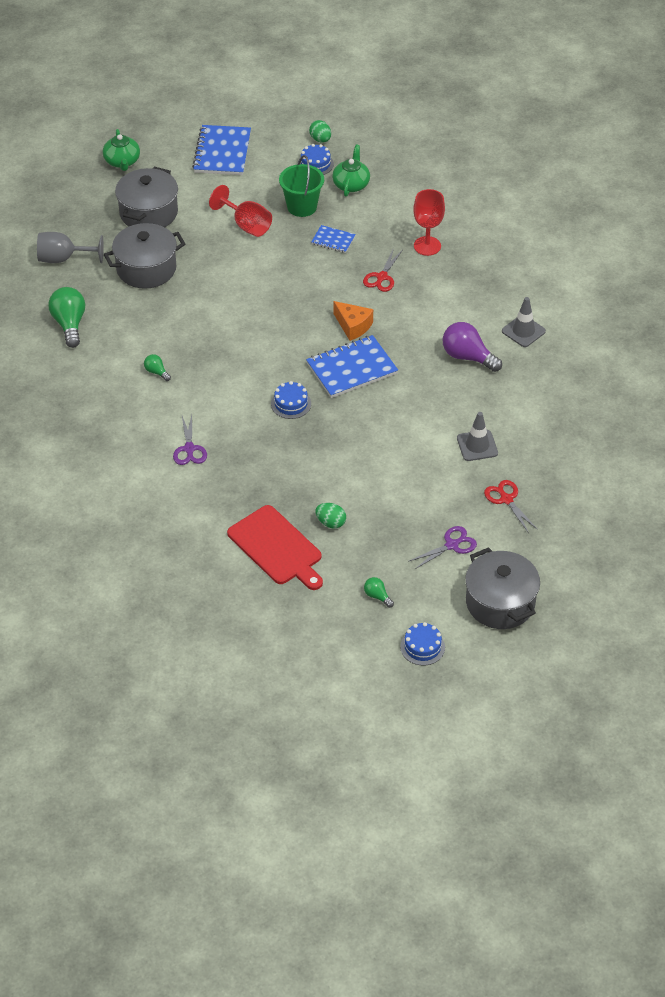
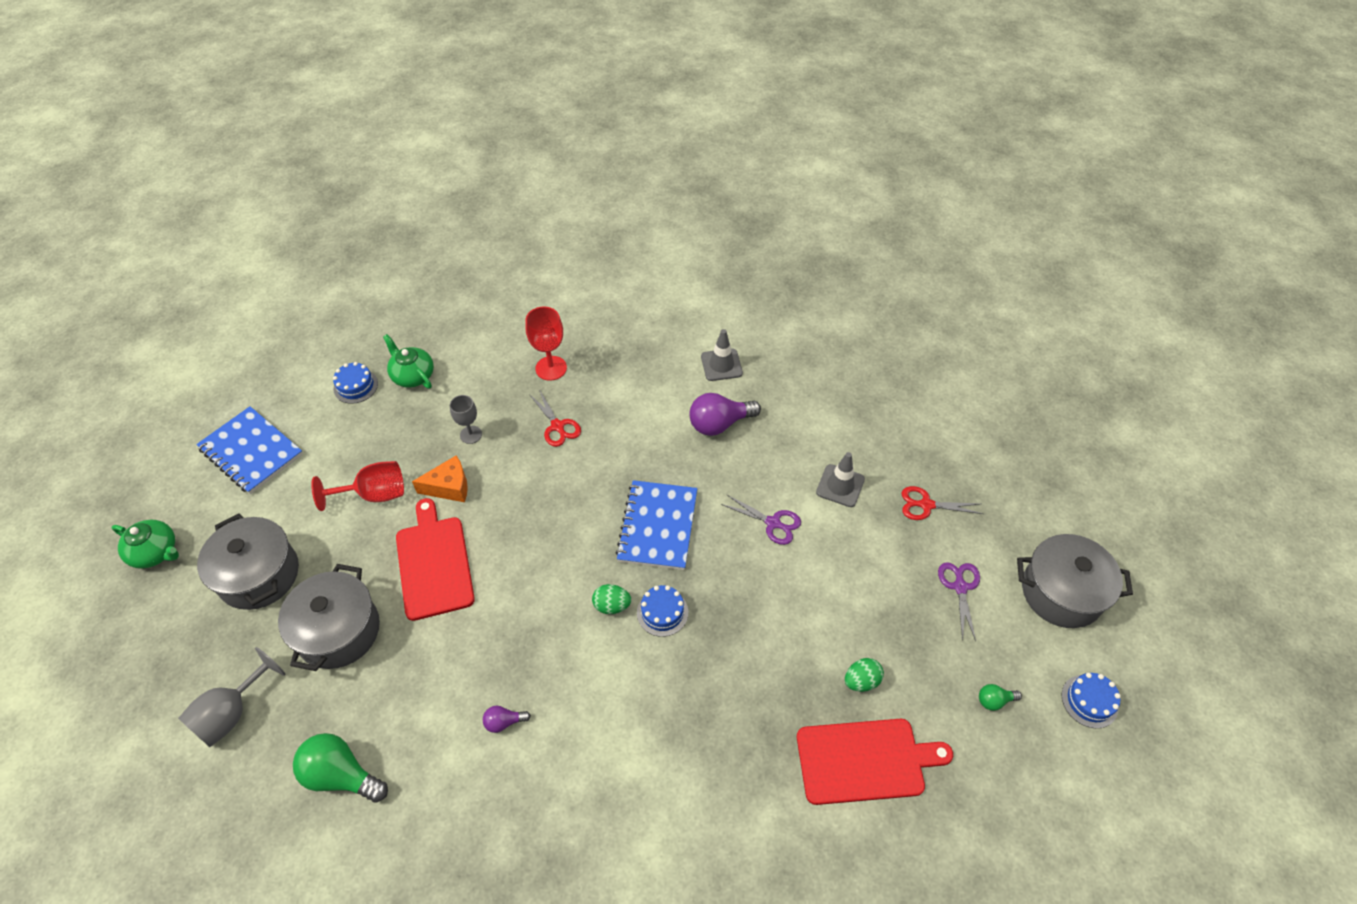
camera: 55 degrees left, 5 degrees up
green light bulb [144,354,171,381] -> purple light bulb [483,706,531,733]
purple scissors [173,415,207,465] -> purple scissors moved to [721,495,801,545]
green bucket [279,155,324,217] -> none
green egg [309,120,331,143] -> green egg moved to [592,584,631,614]
blue notebook [311,225,356,253] -> grey goblet [450,395,482,444]
orange cheese [334,301,373,341] -> orange cheese moved to [412,456,468,502]
none -> red cutting board [396,498,475,621]

